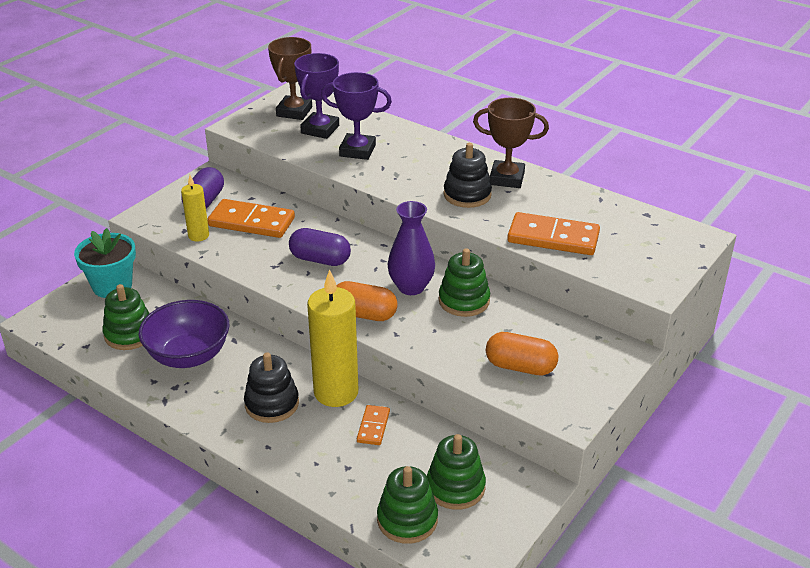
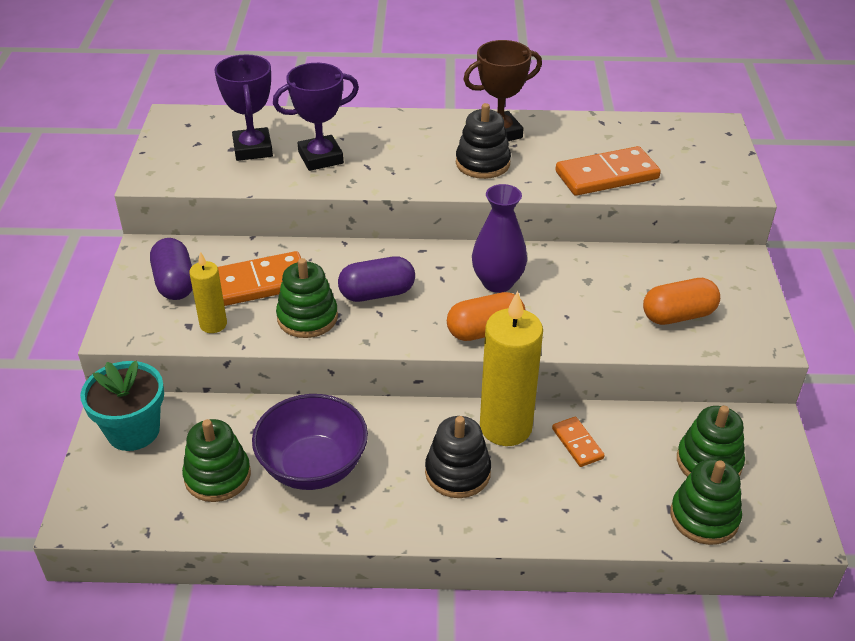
camera: 35 degrees left, 5 degrees up
brown trophy [268,37,312,120] -> none
green stacking toy [439,248,490,317] -> green stacking toy moved to [276,258,338,338]

